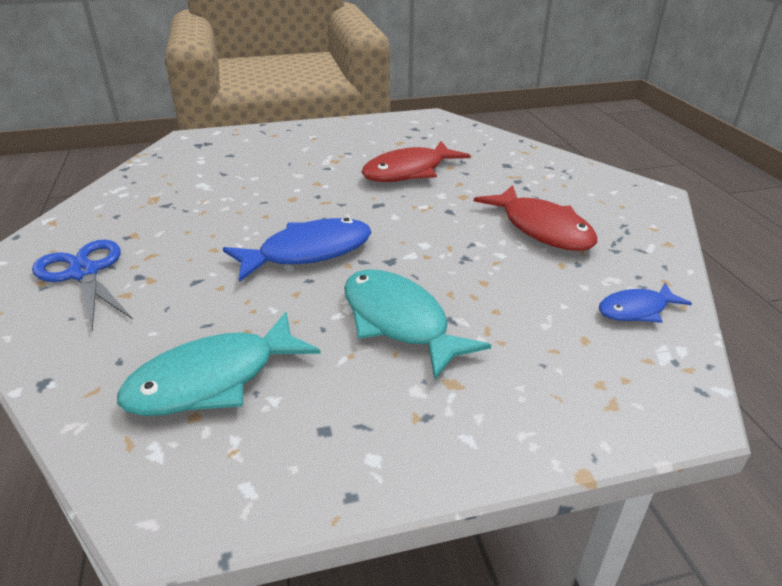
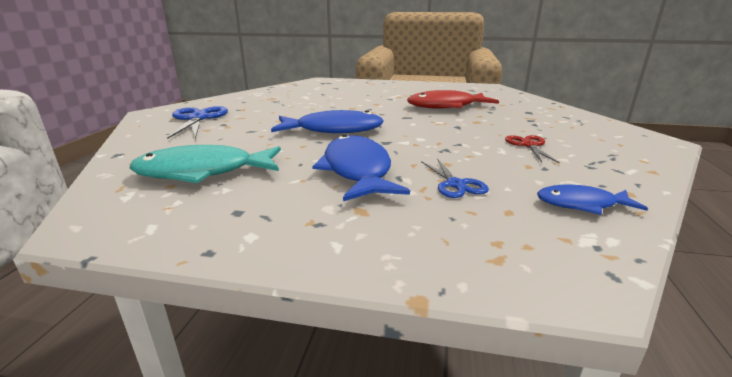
camera: 25 degrees right, 10 degrees down
turquoise fish [344,269,491,380] -> blue fish [312,134,410,201]
red fish [474,185,597,251] -> red scissors [505,135,560,164]
none -> blue scissors [421,158,489,198]

